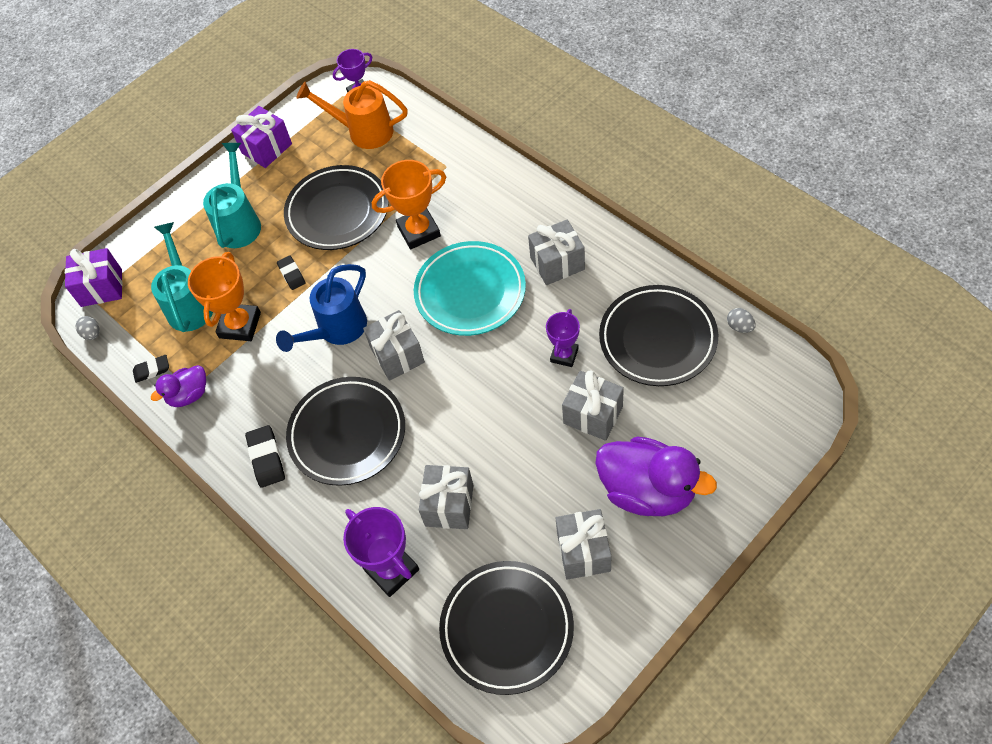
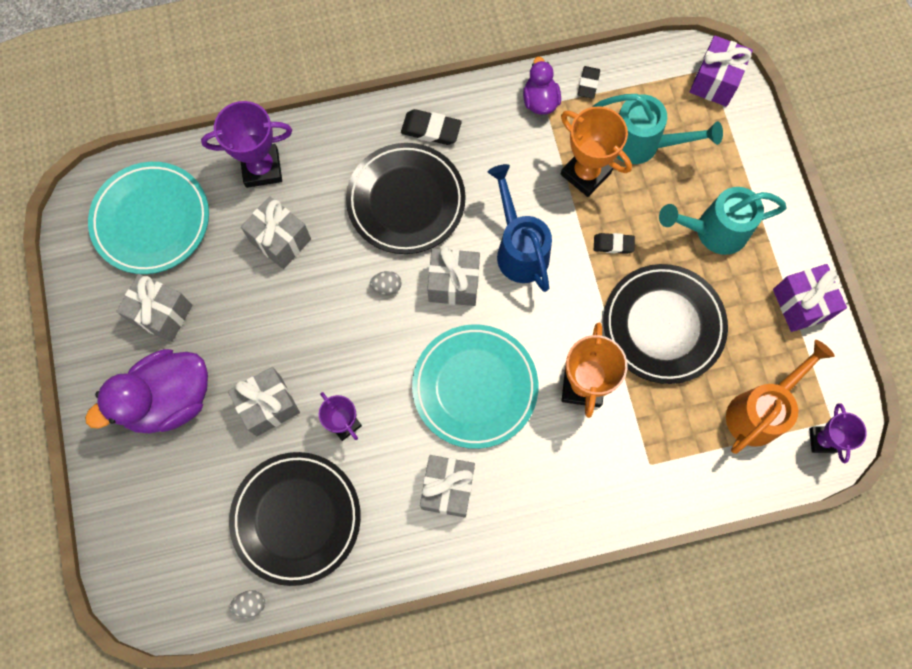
camera: 115 degrees right, 15 degrees up
grey egg [75,316,100,340] -> grey egg moved to [370,271,402,295]
turquoise watering can [203,143,261,248] -> turquoise watering can turned 135 degrees clockwise [659,187,787,255]
black plate [439,561,574,695] -> turquoise plate [88,162,209,274]

